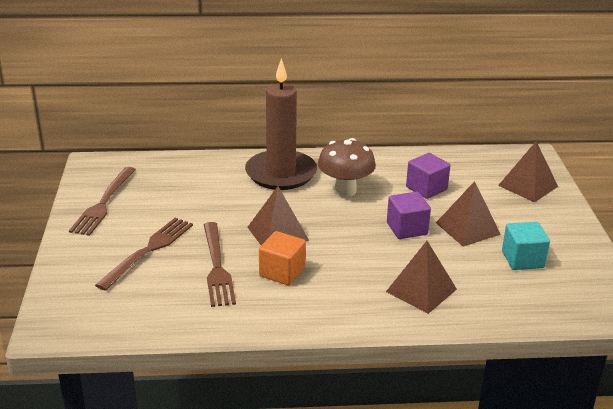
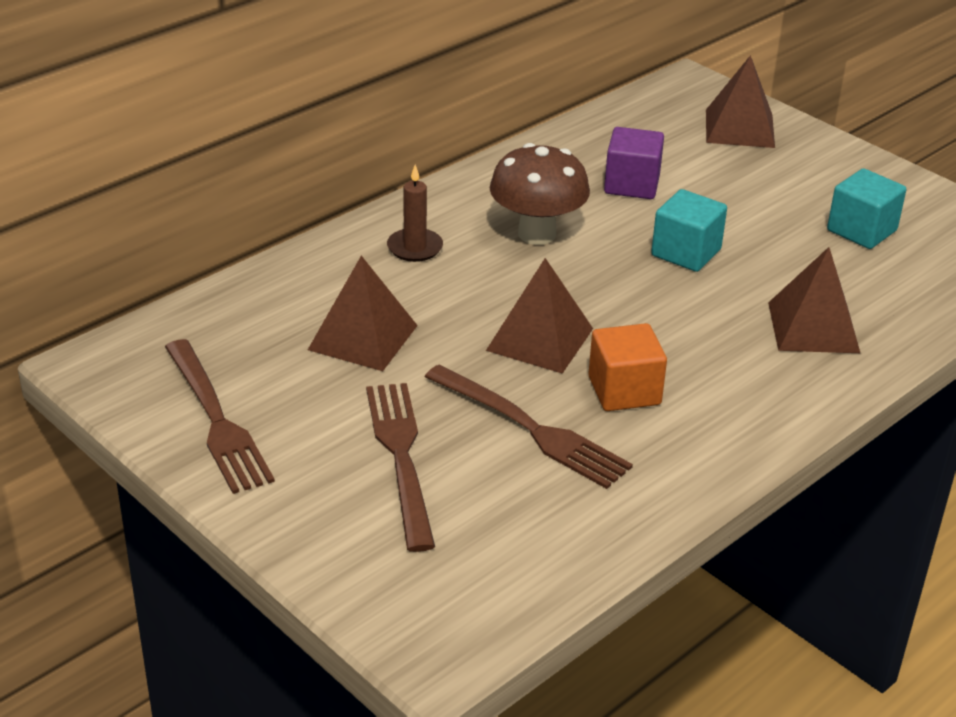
camera: 40 degrees left, 5 degrees up
brown candle [245,58,317,190] -> brown candle [387,165,443,262], size x0.43
purple cube [387,192,431,239] -> turquoise cube [651,189,727,272]
brown pyramid [436,181,501,246] -> brown pyramid moved to [308,256,418,371]

